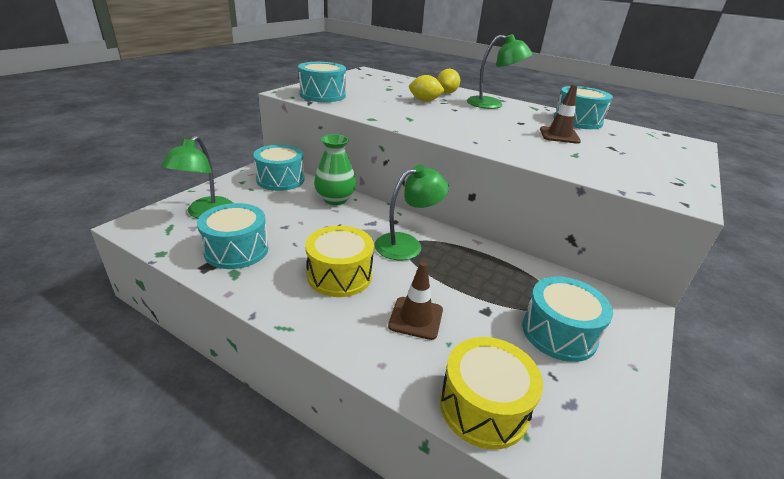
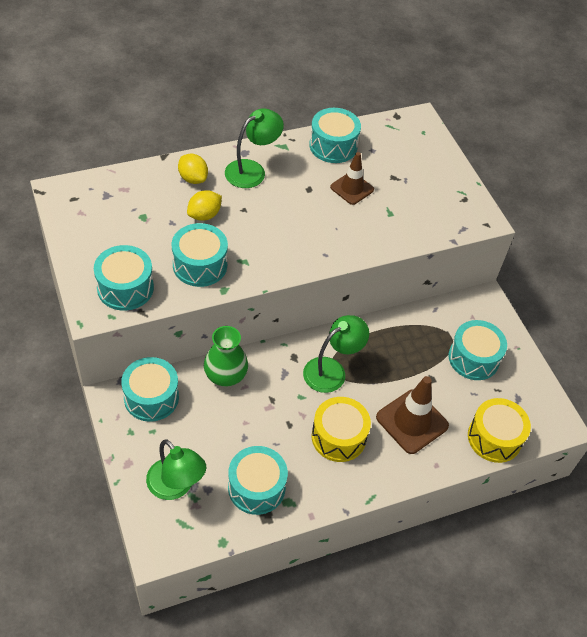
camera: 55 degrees left, 20 degrees up
green lamp [375,164,449,260] -> green lamp turned 45 degrees clockwise [303,315,369,393]
brown traffic cone [388,262,443,340] -> brown traffic cone [376,376,449,454], size x1.54
none -> turquoise drum [172,223,228,287]

